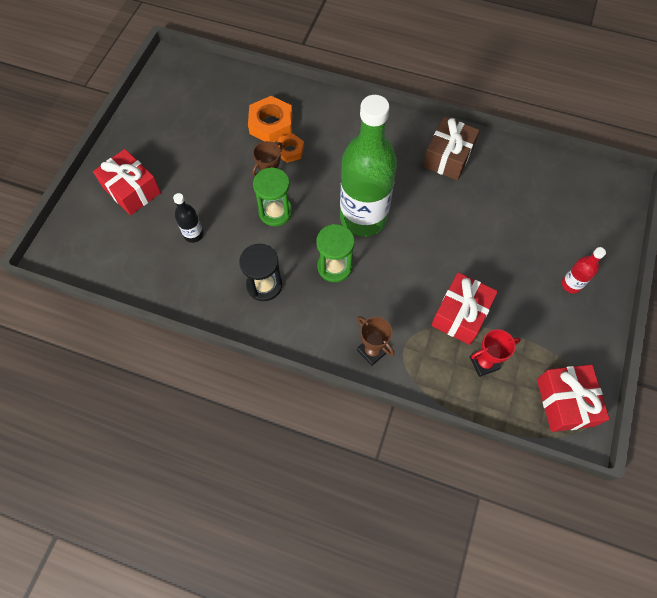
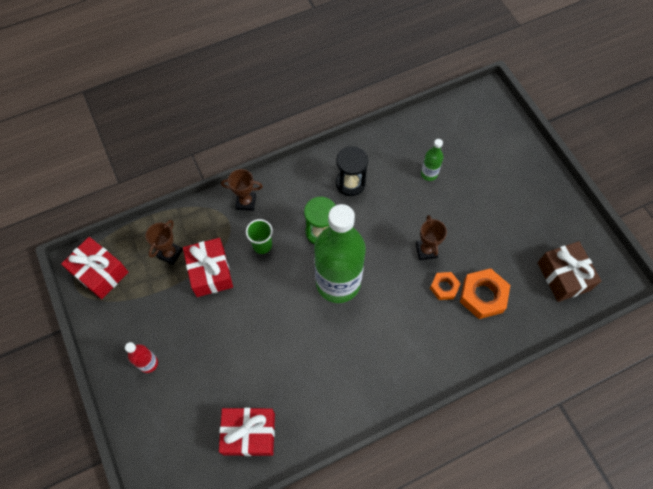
camera: 135 degrees right, 0 degrees up
red gift [93,149,161,215] -> red gift moved to [219,408,275,456]
black bottle [173,193,203,243] -> green bottle [421,139,444,181]
green hourglass [253,167,292,226] -> none
brown gift [423,117,480,180] -> brown gift moved to [537,241,601,302]
red trophy [470,329,521,377] -> brown trophy [146,220,183,265]
none -> green cup [246,219,273,254]

